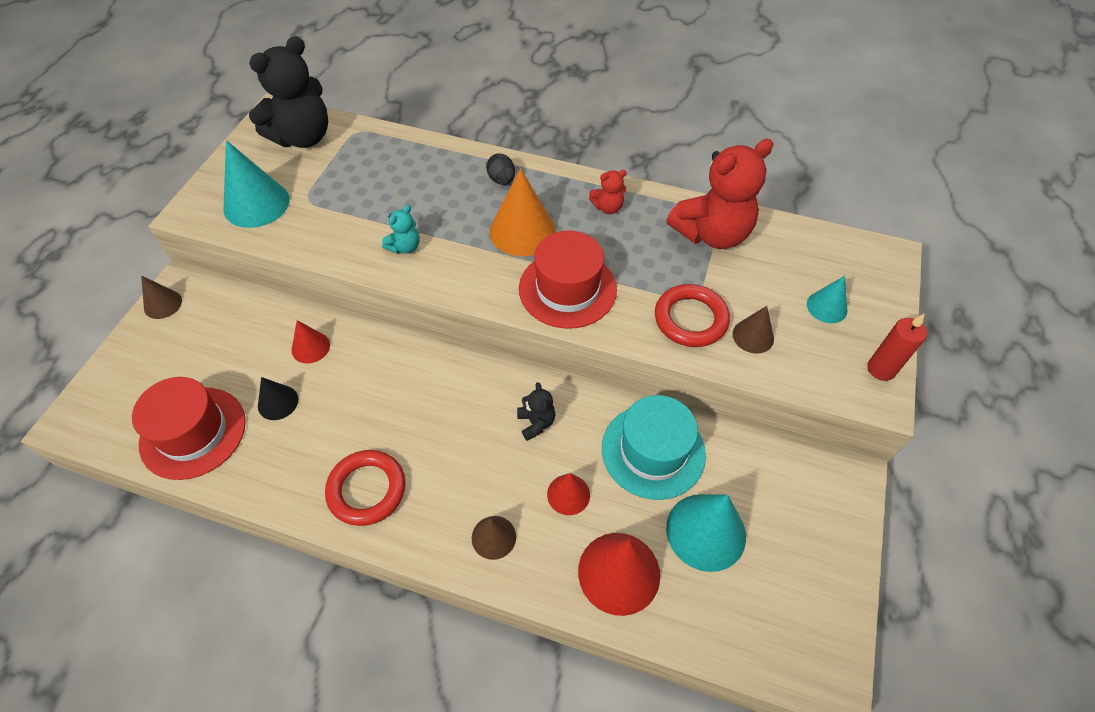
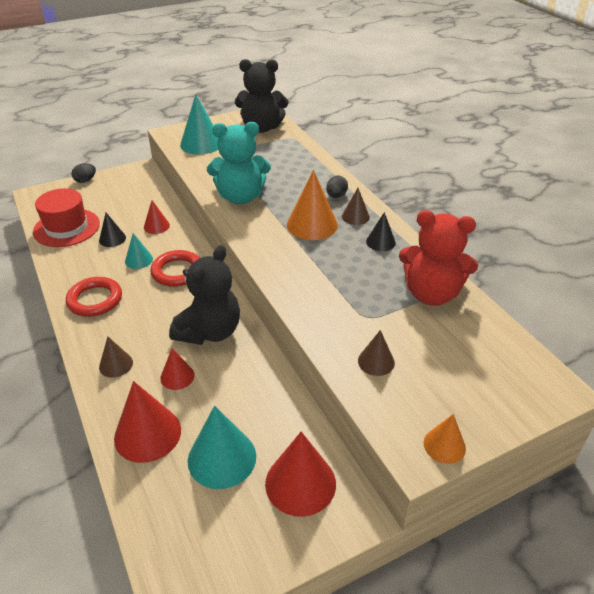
camera: 45 degrees right, 15 degrees down
brown cone [141,276,182,319] -> brown cone moved to [342,188,370,225]
turquoise teddy bear [382,205,420,254] -> turquoise teddy bear [207,122,271,204], size x2.22
black teddy bear [517,382,555,441] -> black teddy bear [169,245,240,345], size x2.22
red hat [519,230,617,329] -> none
red teddy bear [589,170,627,214] -> black cone [366,212,396,251]
turquoise hat [602,395,706,500] -> none
red ring [655,284,730,347] -> red ring moved to [150,250,200,287]
turquoise cone [807,276,847,323] -> turquoise cone moved to [125,233,153,269]
red candle [867,313,927,381] -> orange cone [424,414,466,464]
none -> black egg [72,163,96,183]
none -> red cone [265,432,336,517]

